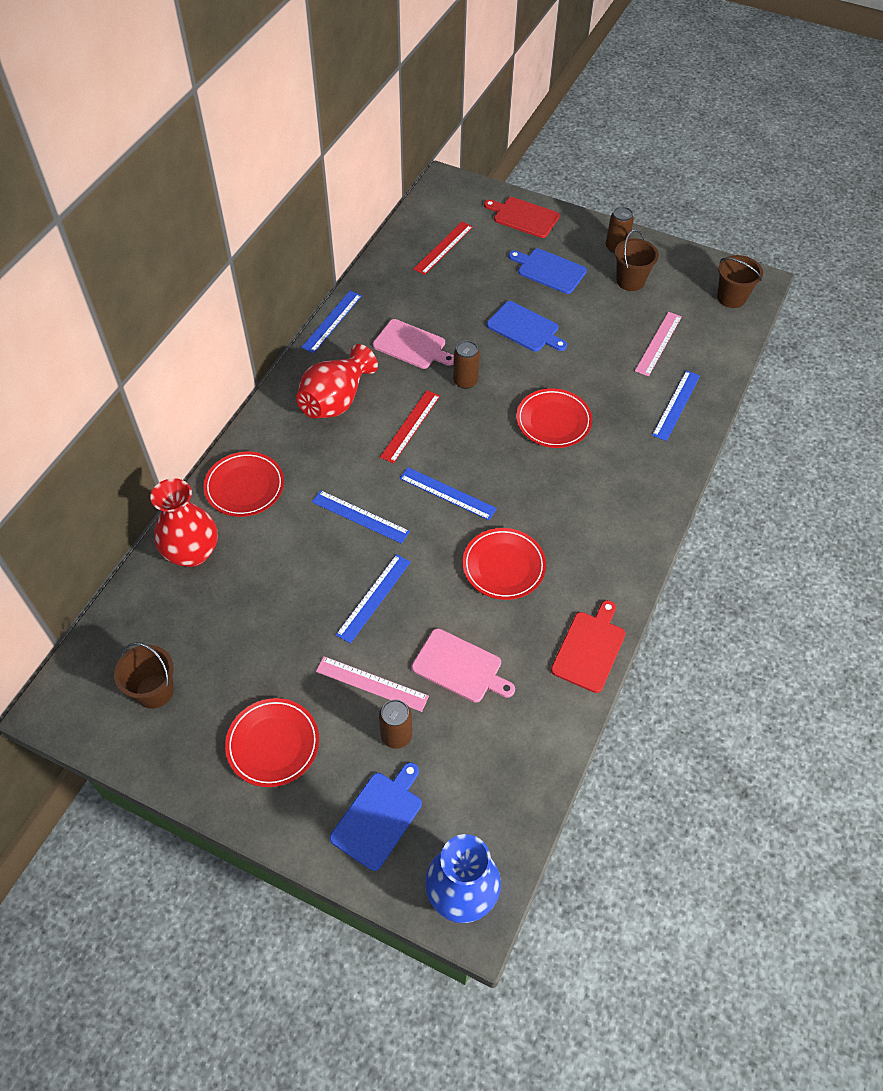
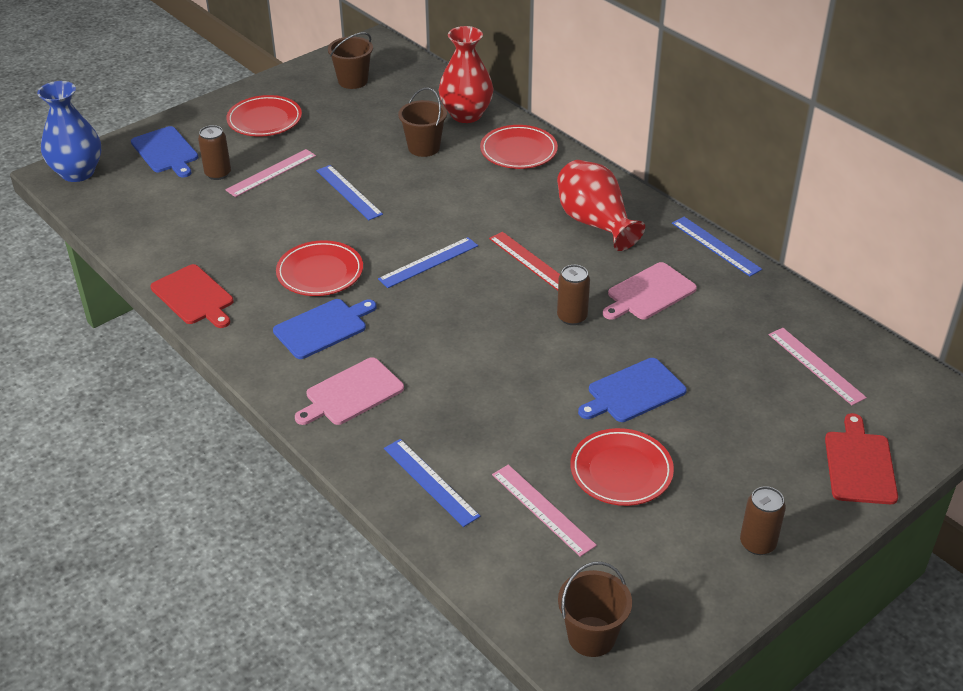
camera: 115 degrees right, 15 degrees down
blue ruler [312,490,410,544] -> none
pink cutting board [412,628,515,703] -> pink cutting board moved to [295,357,404,425]
red ruler [413,222,473,275] -> pink ruler [769,328,867,405]
red cutting board [484,197,560,238] -> red cutting board turned 45 degrees counterclockwise [825,413,898,504]
blue cutting board [508,248,587,294] -> blue cutting board moved to [273,299,376,359]
red plate [516,388,592,448] -> red plate moved to [571,428,674,506]
brown bucket [615,229,659,291] -> brown bucket moved to [398,88,447,157]

